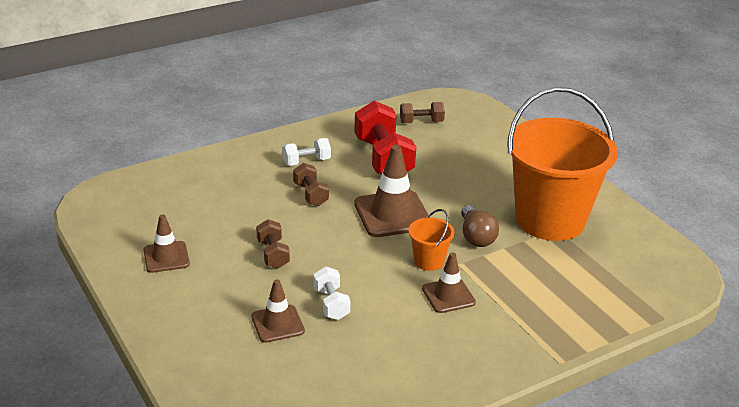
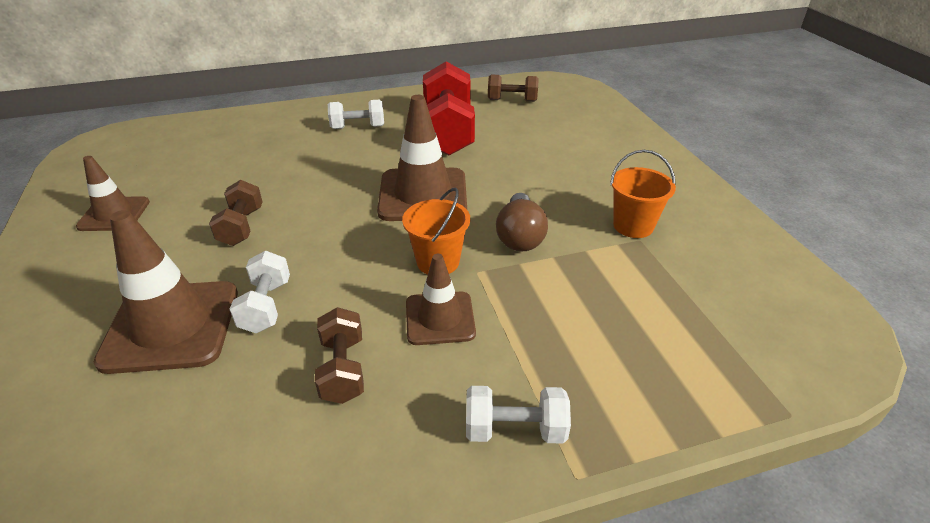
camera: 15 degrees right, 5 degrees up
brown traffic cone [251,280,305,343] -> brown traffic cone [93,210,238,374], size x1.67
brown dumbbell [293,163,329,206] -> brown dumbbell moved to [315,307,364,404]
orange bucket [507,87,618,241] -> orange bucket [610,150,676,238], size x0.41
none -> white dumbbell [466,386,571,444]

